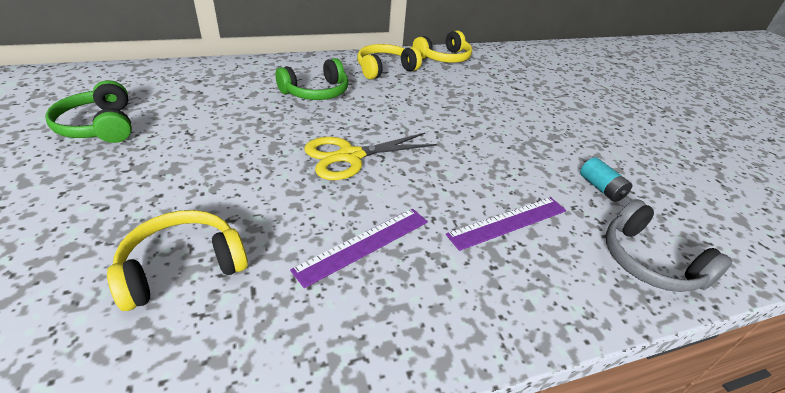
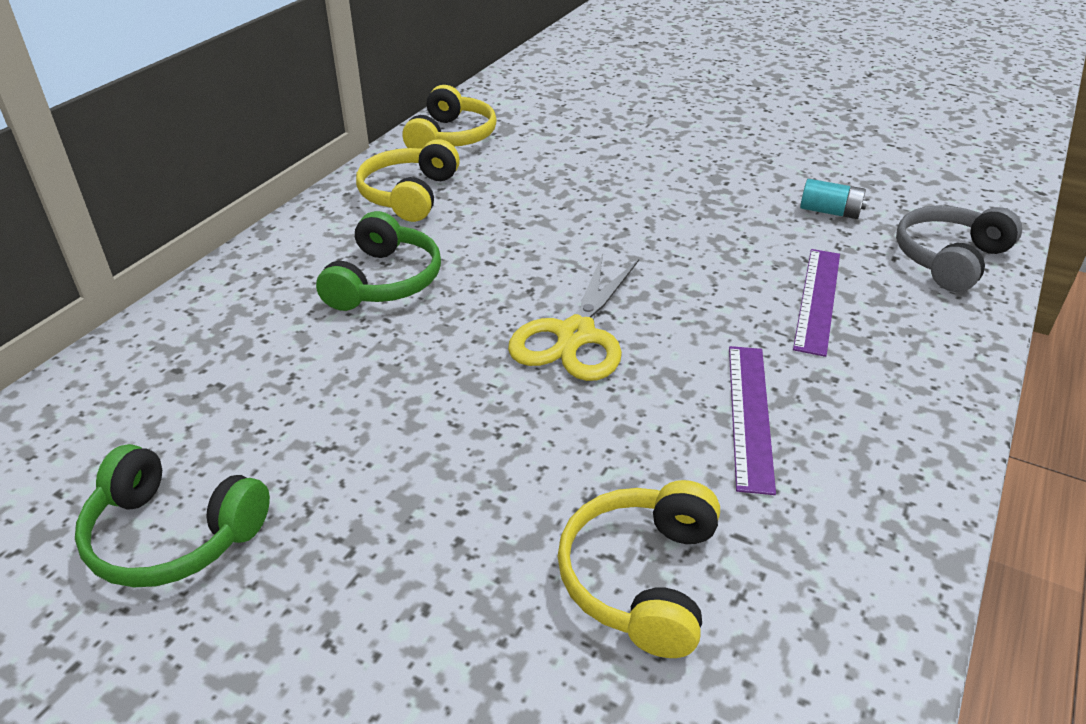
camera: 40 degrees left, 0 degrees up
grey headphones [606,199,733,292] -> grey headphones turned 120 degrees clockwise [896,205,1022,292]

